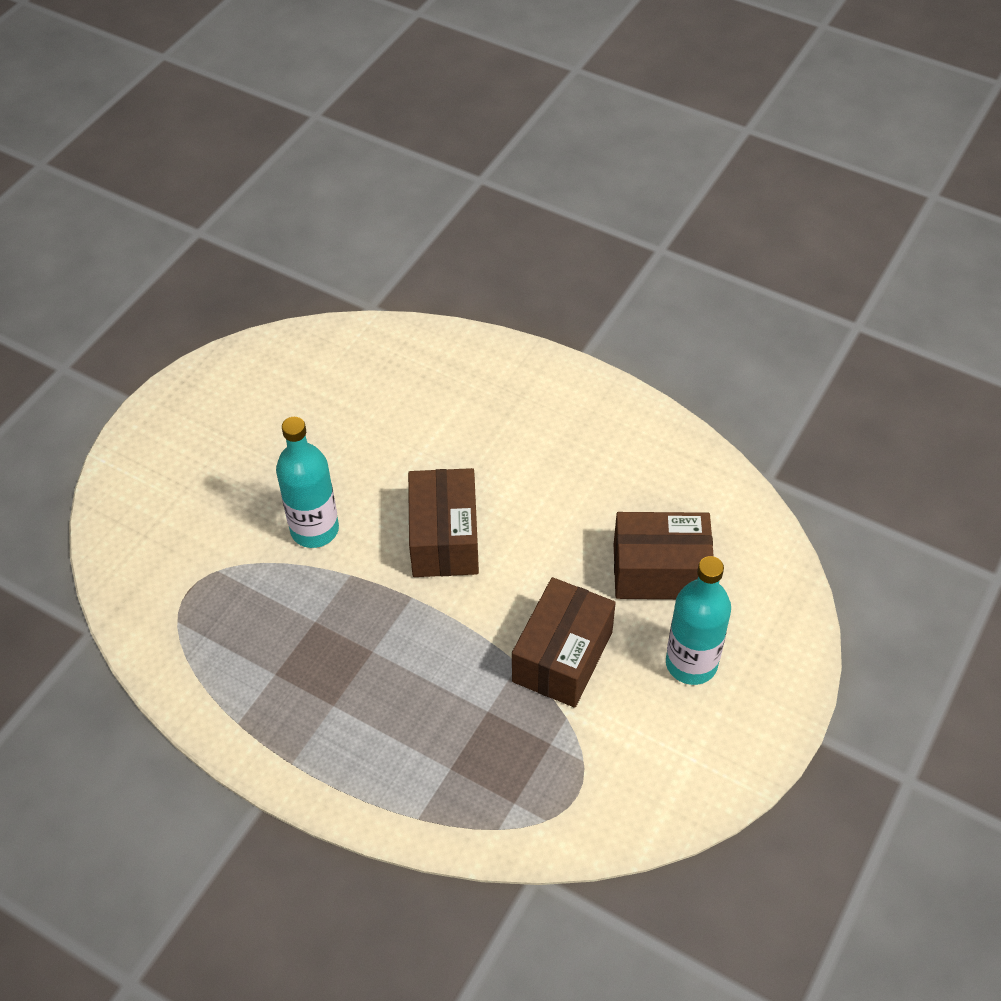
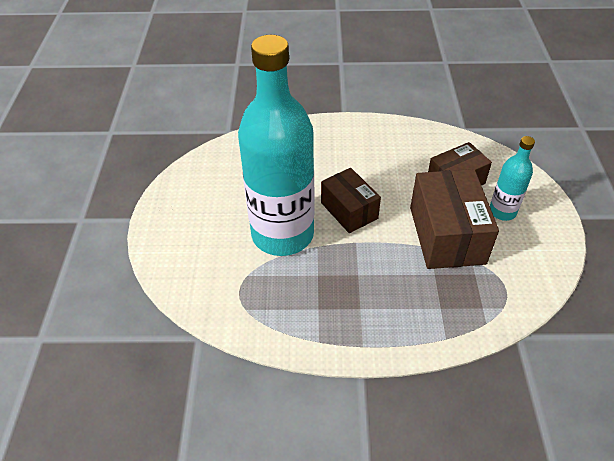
camera: 30 degrees left, 5 degrees down
turquoise bottle [276,417,339,548] -> turquoise bottle [238,35,315,256], size x2.22
brown box [512,577,616,708] -> brown box [410,169,499,269], size x1.57

